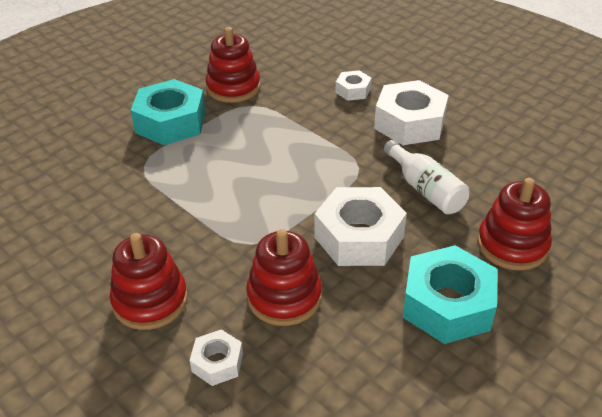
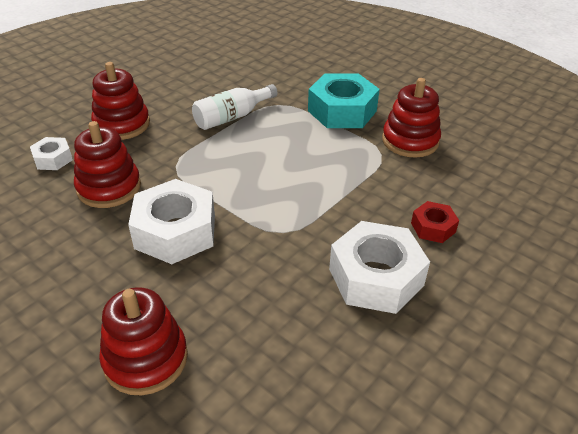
camera: 85 degrees right, 0 degrees up
white nut [336,70,372,101] -> red nut [411,201,459,243]
white bottle [384,140,470,214] -> white bottle moved to [192,84,278,130]
turquoise nut [403,245,498,344] -> none

